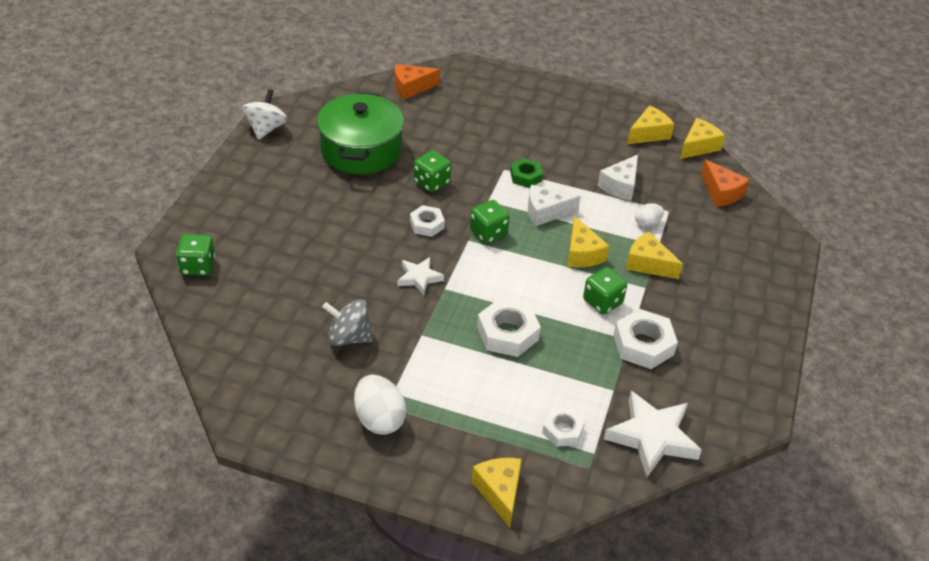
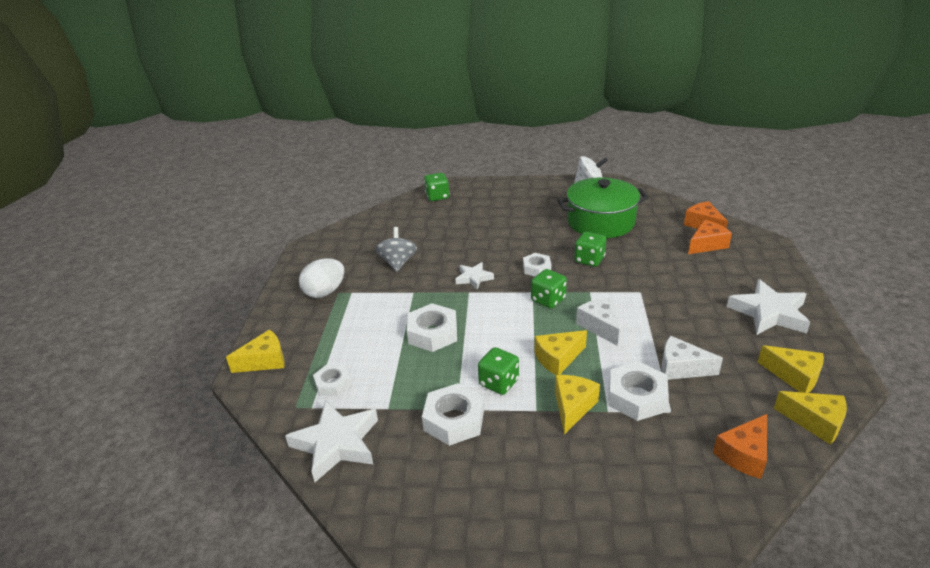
camera: 80 degrees right, 10 degrees down
green nut [510,158,543,188] -> none
white egg [635,203,664,227] -> white nut [608,362,669,421]
none -> orange cheese [688,220,732,254]
none -> white star [727,279,810,335]

